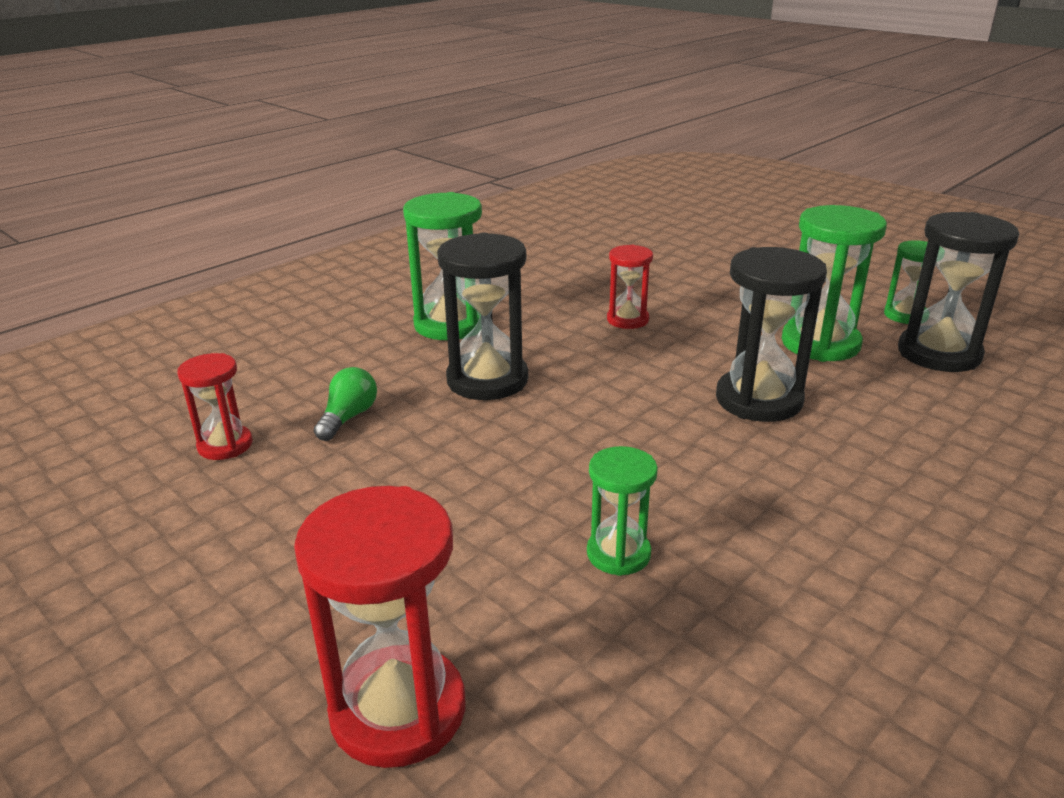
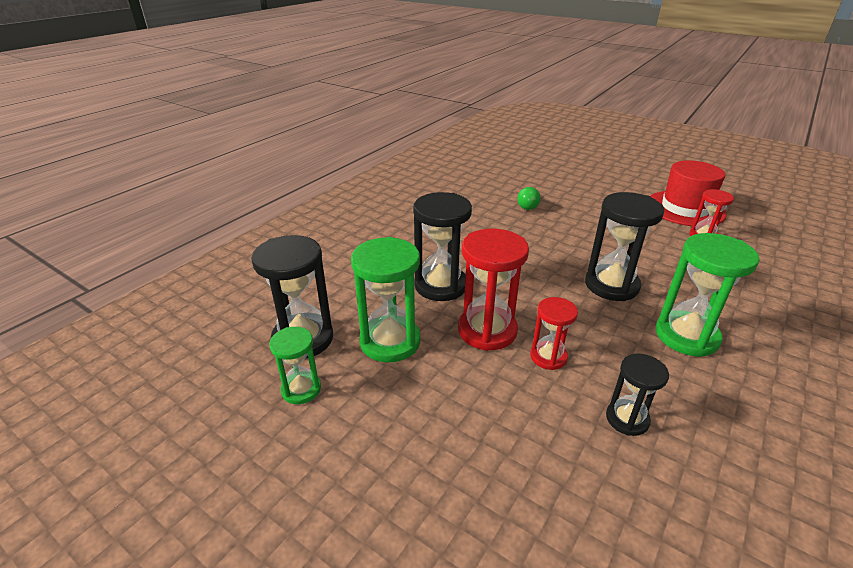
camera: 170 degrees right, 5 degrees up
red hourglass [294,486,465,768] -> red hourglass moved to [458,229,529,351]
green light bulb [314,367,377,441] -> green light bulb moved to [517,187,541,210]
green hourglass [587,446,658,576] -> none
none -> black hourglass [606,354,669,436]
none -> red hat [650,160,727,226]

